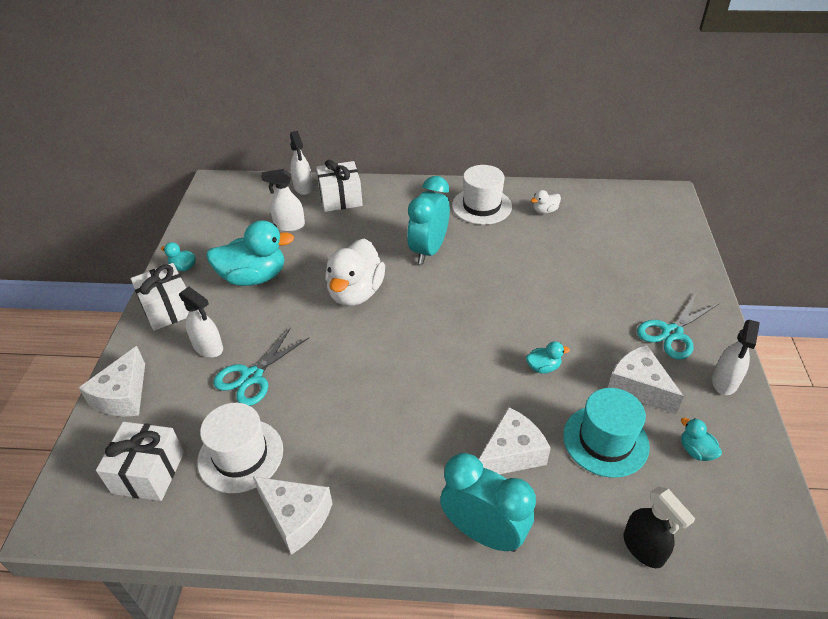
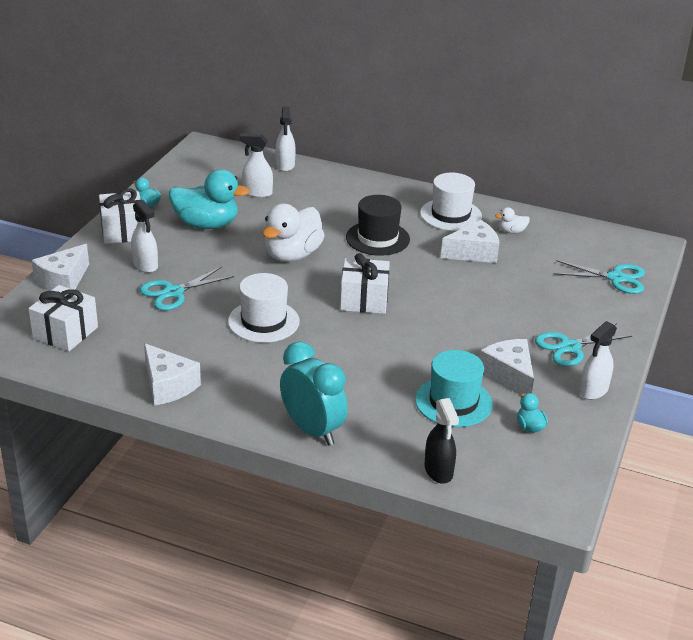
camera: 15 degrees right, 10 degrees down
white hat [197,403,283,493] -> white hat moved to [228,273,300,343]
white gift [316,160,363,212] -> white gift moved to [340,253,390,314]
turquoise clock [407,176,450,265] -> black hat [346,195,410,256]
white cheese [479,407,551,474] -> white cheese moved to [441,220,499,263]
turquoise duck [526,341,570,374] -> none
none -> turquoise scissors [554,260,645,294]

